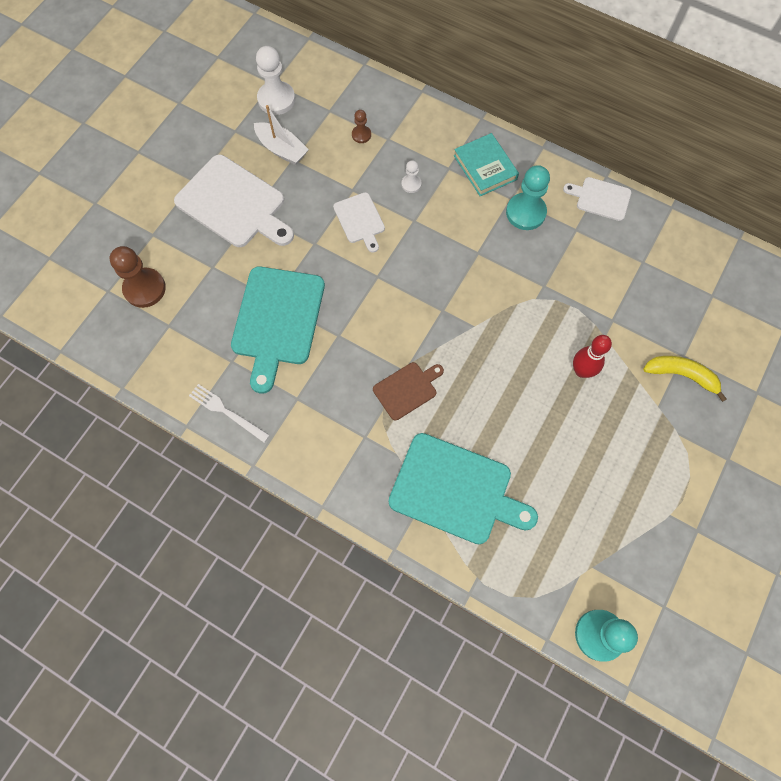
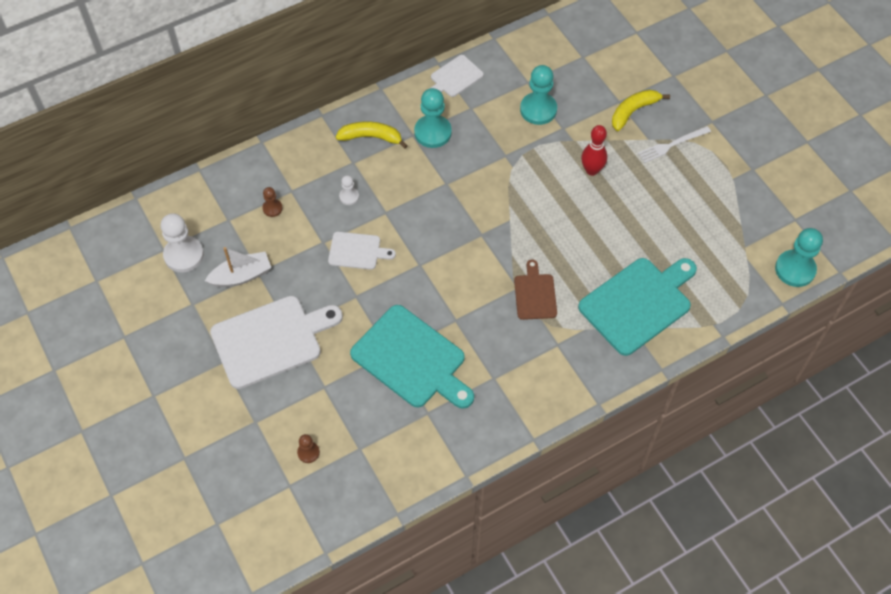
camera: 60 degrees left, 10 degrees down
brown pawn [110,246,166,308] -> brown pawn [297,434,320,463], size x0.51
white fork [189,384,270,443] -> white fork moved to [638,126,711,163]
turquoise book [454,133,519,196] -> yellow banana [336,121,408,148]
none -> turquoise pawn [520,65,557,125]

